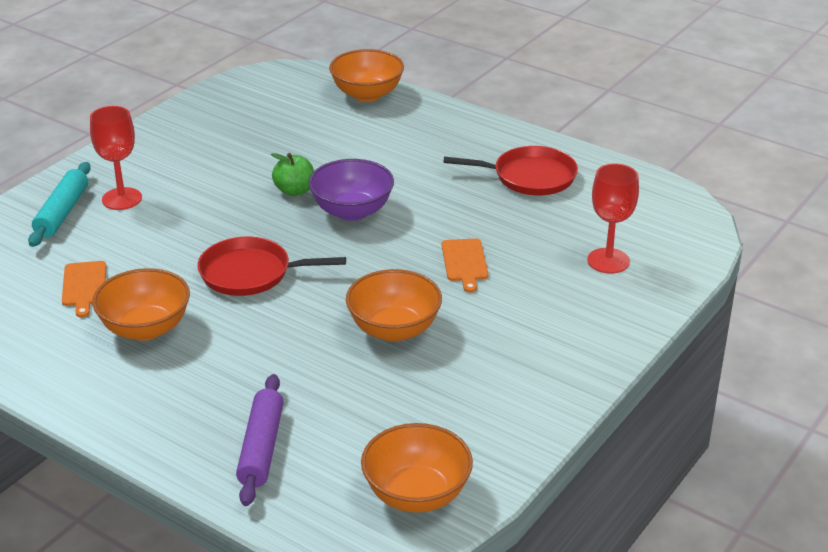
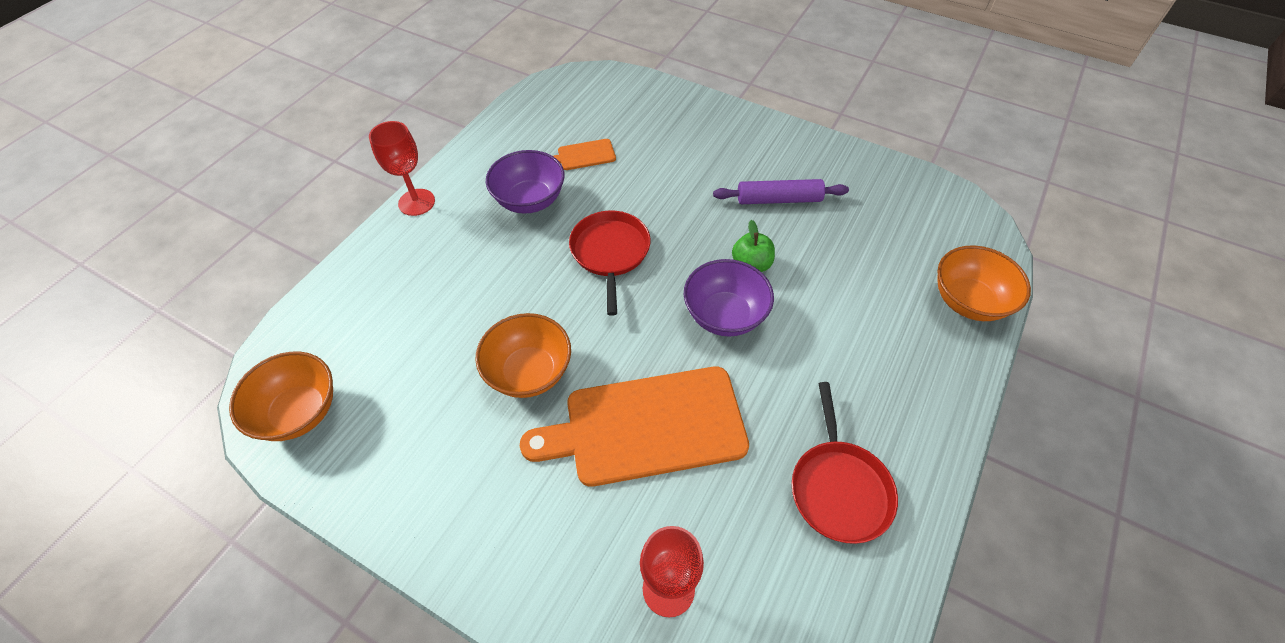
camera: 85 degrees right, 20 degrees up
turquoise rolling pin [28,162,91,247] -> none
red goblet [90,106,142,210] -> red goblet moved to [369,121,435,216]
orange bowl [92,268,190,341] -> purple bowl [486,150,565,214]
purple rolling pin [236,374,284,506] -> purple rolling pin moved to [713,179,849,204]
orange cutting board [442,239,488,293] -> orange cutting board [520,367,749,487], size x2.34

